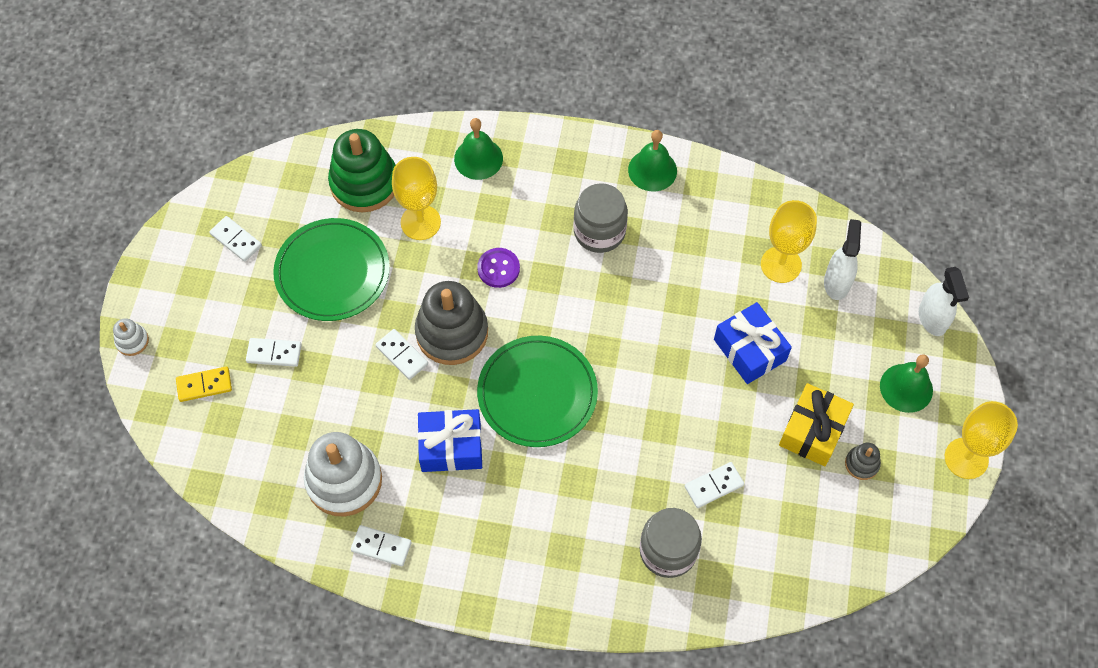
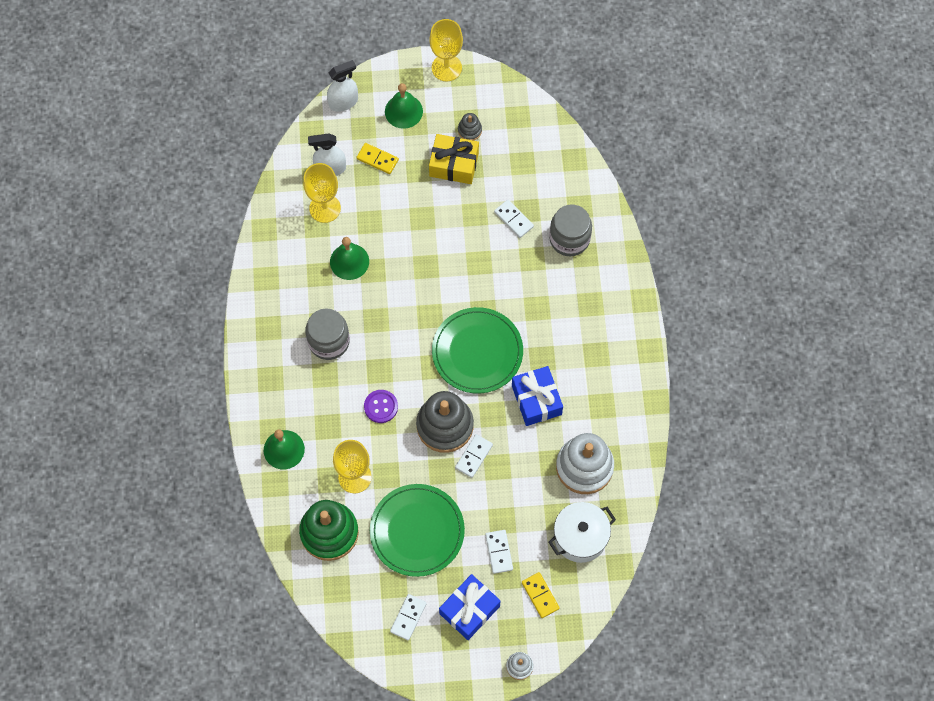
camera: 105 degrees left, 5 degrees up
white domino [351,525,412,566] -> none
green bell [628,130,677,191] -> green bell moved to [330,237,369,280]
blue gift [714,302,792,384] -> blue gift moved to [439,574,501,640]
none -> yellow domino [356,143,399,174]
none -> white pot [548,502,616,563]

